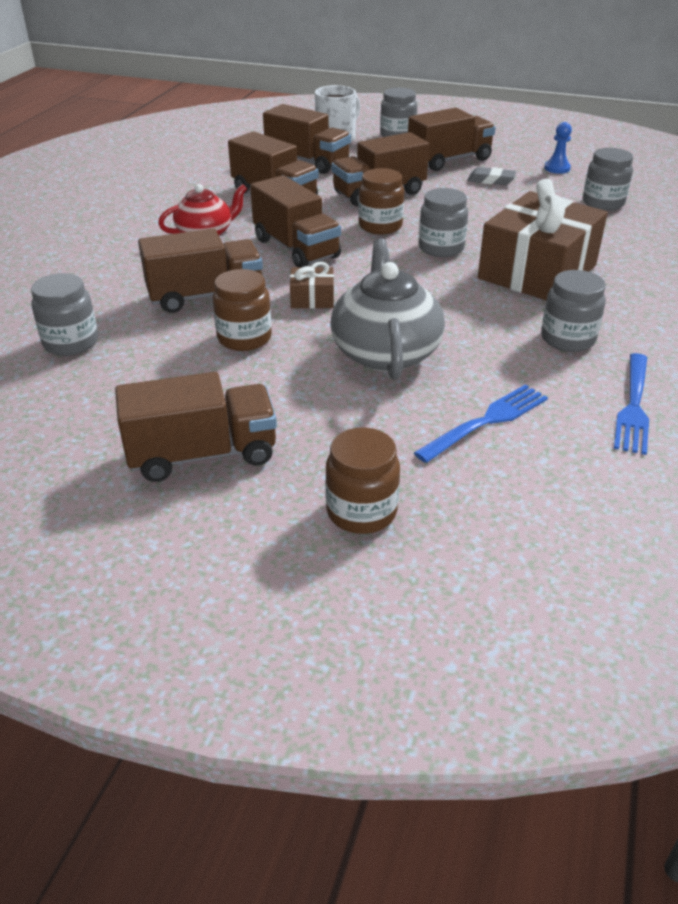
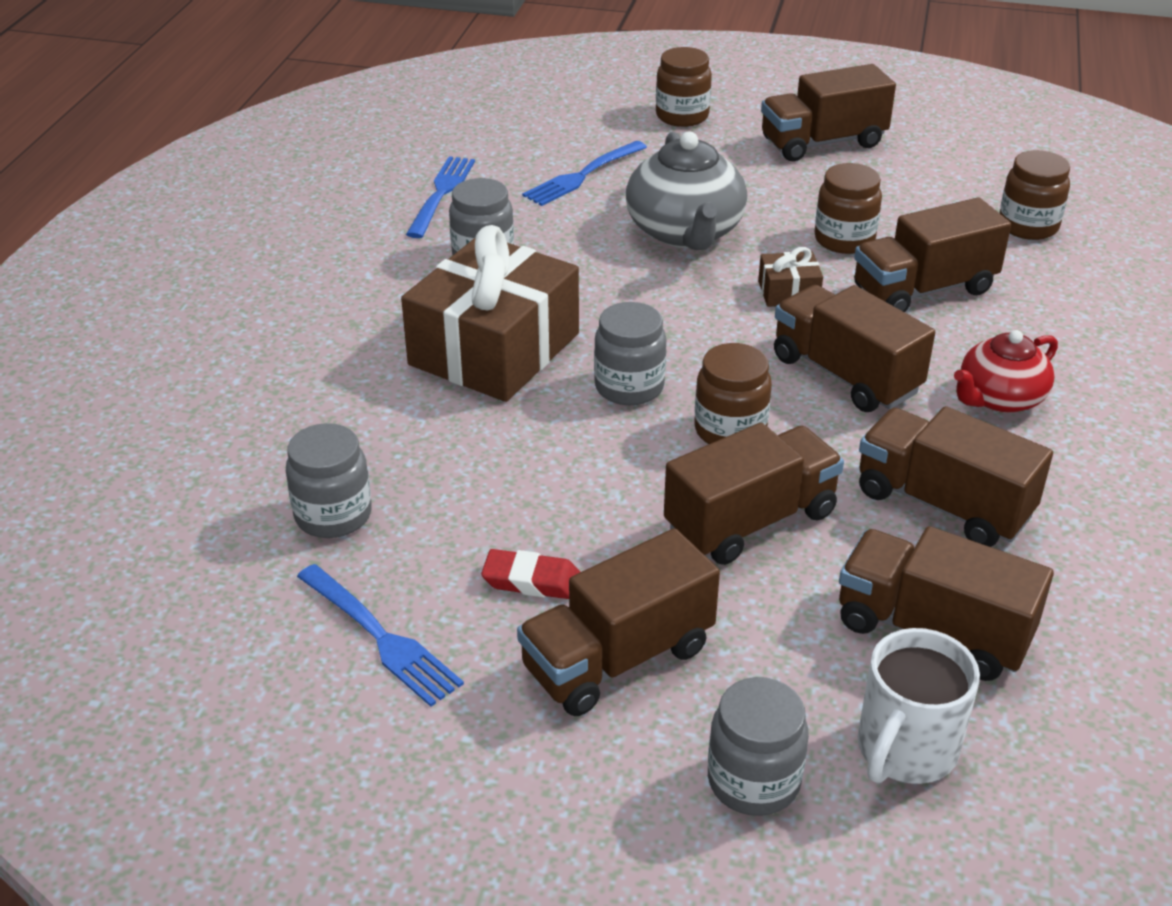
camera: 175 degrees right, 0 degrees up
grey jar [31,273,98,356] -> brown jar [1000,150,1070,240]
grey eraser [467,167,516,185] -> red eraser [481,549,580,599]
blue pawn [544,122,572,174] -> blue fork [297,564,464,707]

